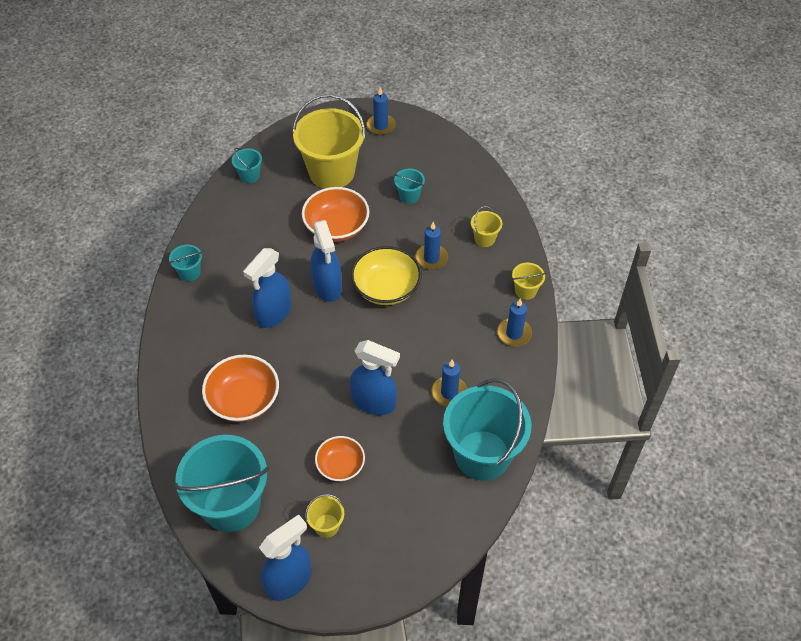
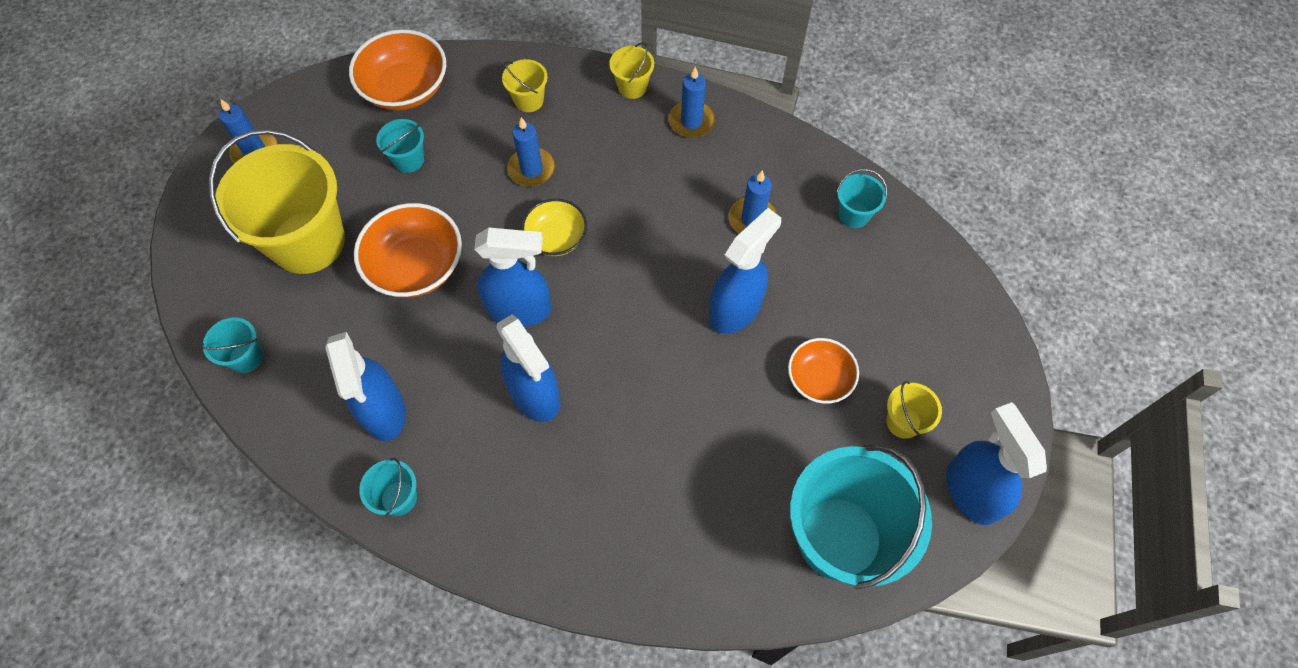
camera: 70 degrees left, 10 degrees up
orange bowl [202,355,279,422] -> orange bowl moved to [349,29,446,110]
yellow bowl [351,246,422,305] -> yellow bowl [521,199,587,256], size x0.63
turquoise bucket [443,379,531,481] -> turquoise bucket [836,169,888,228], size x0.43
none -> blue spray bottle [325,332,406,441]

